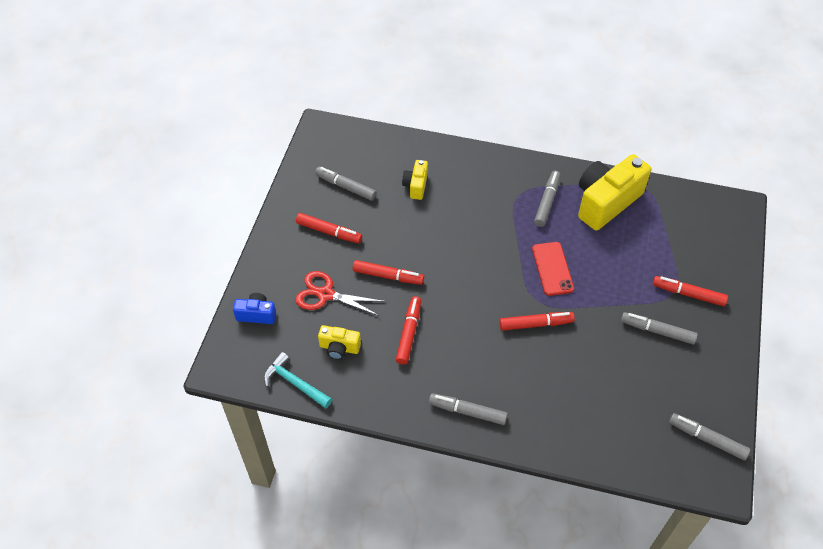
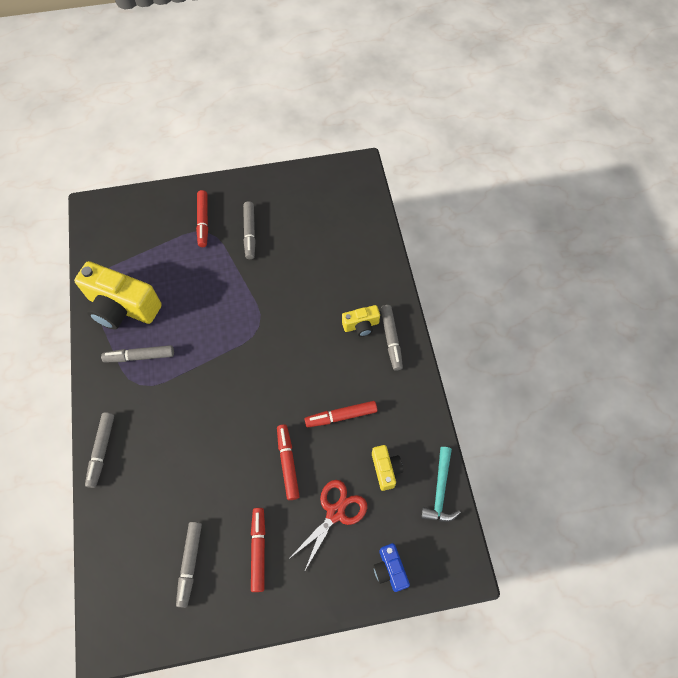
camera: 115 degrees left, 10 degrees up
red scissors [295,271,385,316] -> red scissors turned 135 degrees counterclockwise [289,480,367,572]
yellow camera [402,160,428,200] -> yellow camera moved to [342,305,380,337]
red marker [499,312,575,331] -> none
red phone [532,242,574,296] -> none
grey marker [669,413,750,460] -> grey marker moved to [85,412,114,488]

